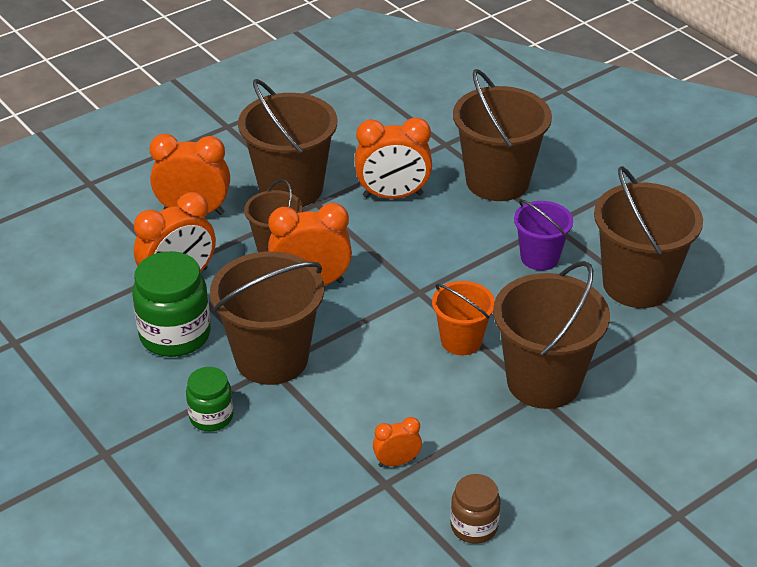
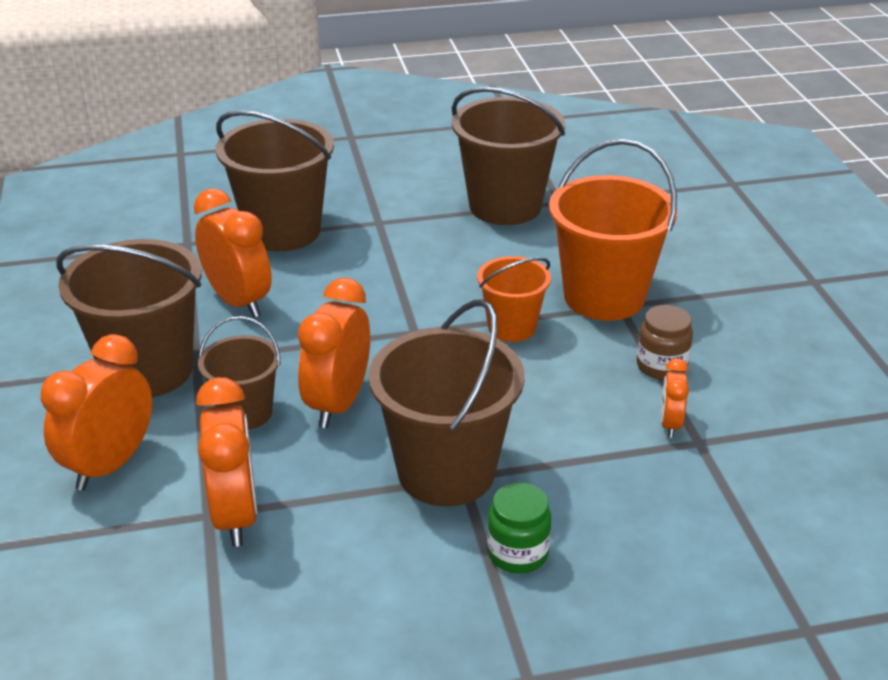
camera: 65 degrees left, 5 degrees down
green jar [132,251,211,357] -> none
orange clock [355,118,432,199] -> orange clock turned 60 degrees counterclockwise [194,188,272,318]
brown jar [451,474,500,544] -> brown jar moved to [637,305,693,380]
brown bucket [493,261,610,409] -> orange bucket [549,139,678,321]
purple bucket [514,200,573,270] -> none

